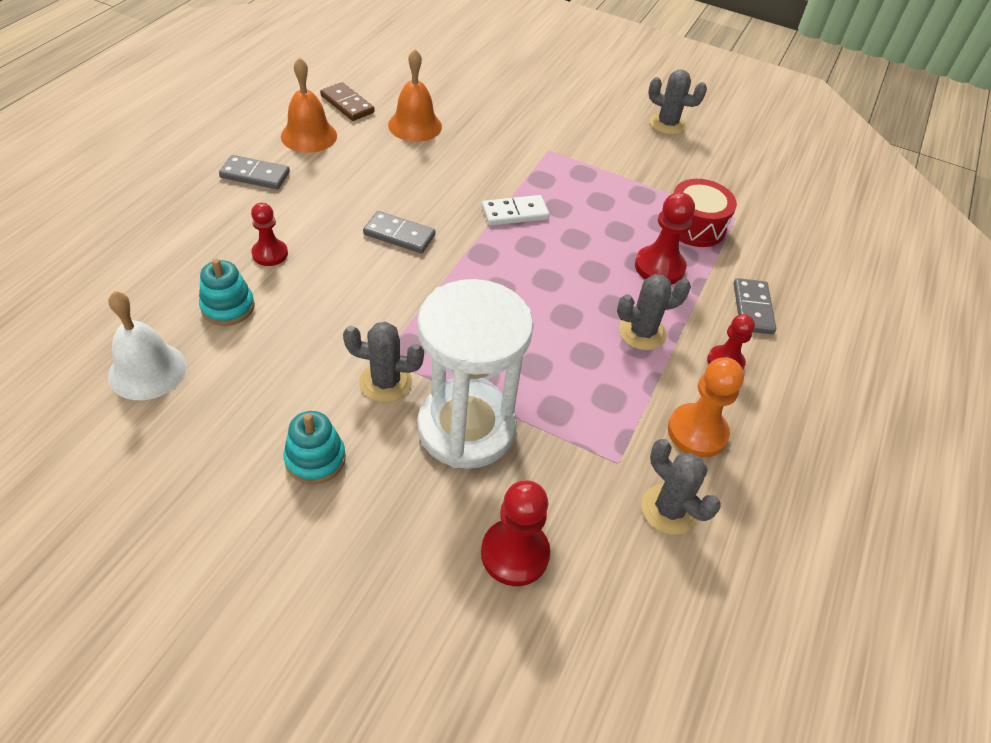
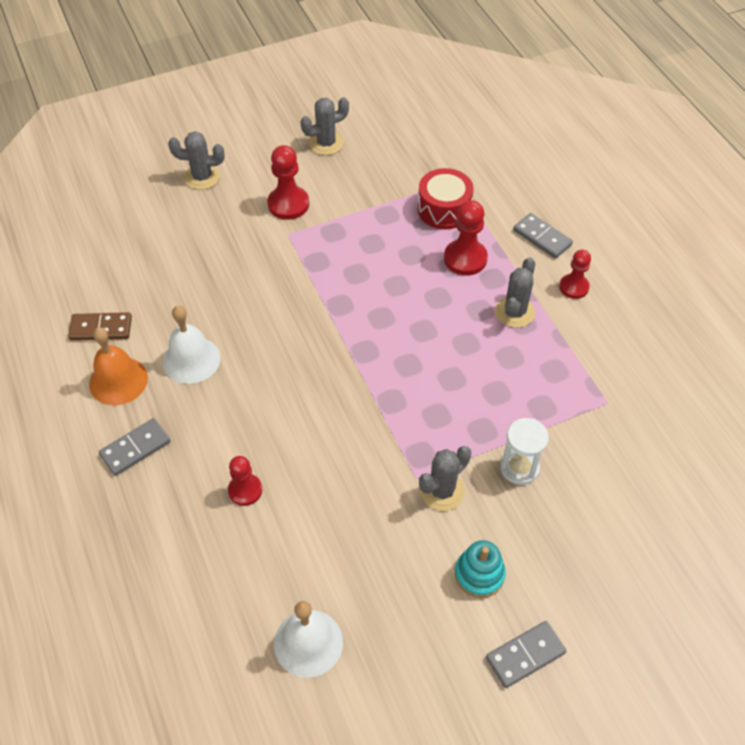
camera: 45 degrees left, 5 degrees up
turquoise stacking toy [199,259,255,326] -> none
grey domino [363,211,435,253] -> grey domino moved to [486,621,566,688]
orange bell [388,49,442,142] -> none
white hourglass [417,279,533,469] -> white hourglass [500,418,549,485], size x0.49
red pawn [481,480,550,586] -> red pawn moved to [268,145,309,220]
white domino [482,195,549,226] -> none
grey cactus [641,439,721,535] -> grey cactus moved to [168,131,224,190]
orange pawn [668,357,744,458] -> none
none -> white bell [163,306,220,384]

